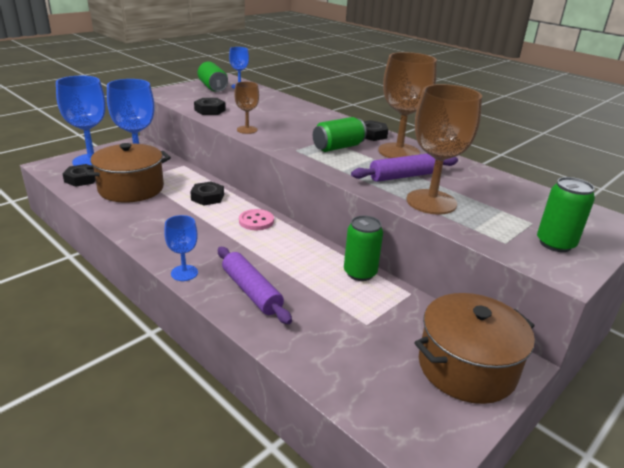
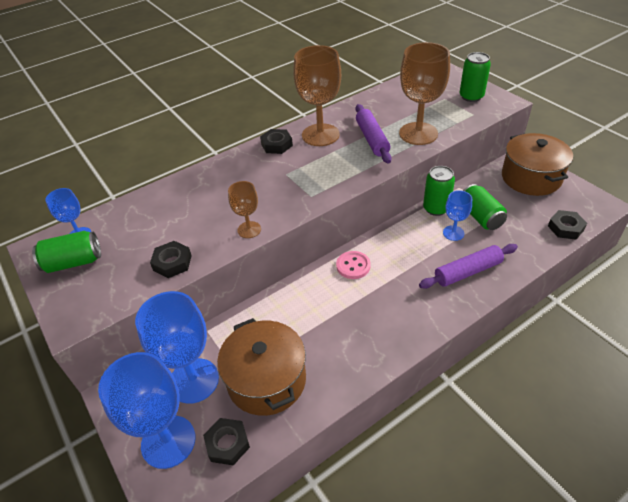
camera: 75 degrees left, 15 degrees up
blue goblet [164,215,198,281] -> blue goblet moved to [443,190,472,241]
black nut [190,181,224,206] -> black nut moved to [548,210,587,240]
green can [313,117,367,152] -> green can moved to [463,184,507,230]

